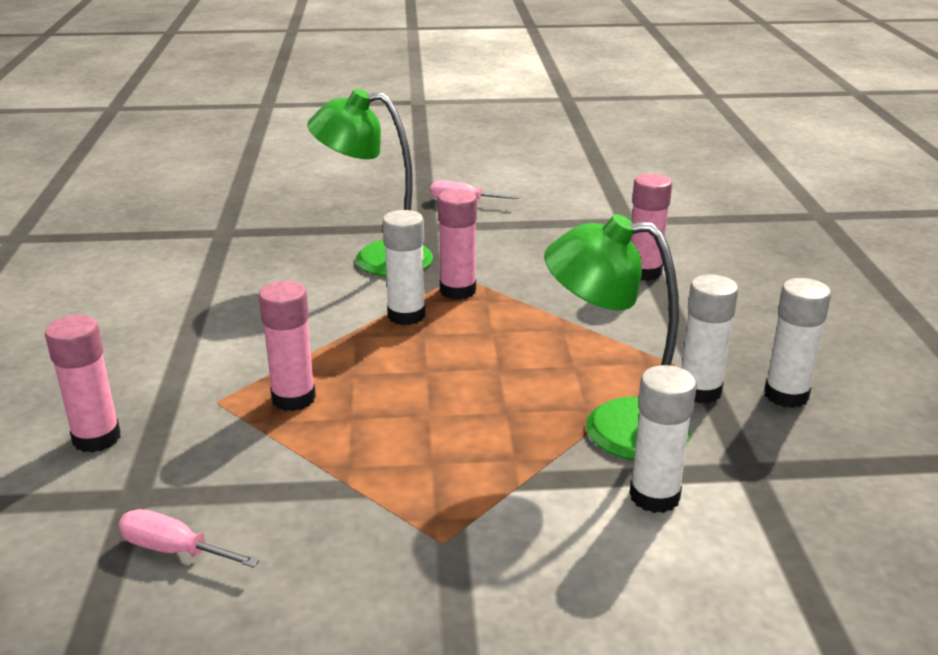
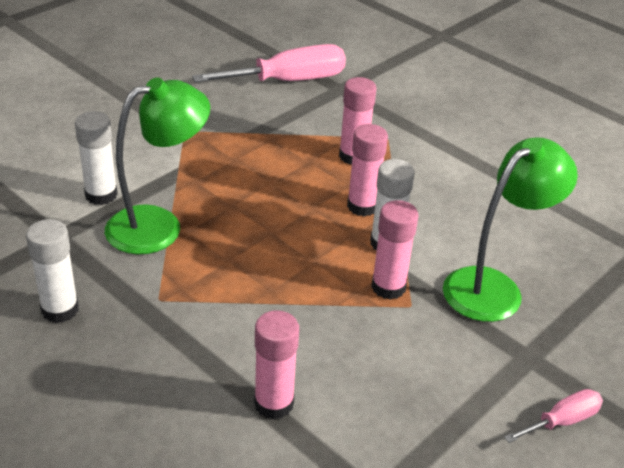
camera: 135 degrees right, 10 degrees up
pink glue stick [45,315,121,453] -> pink glue stick moved to [347,124,388,217]
pink screwdriver [119,509,260,568] -> pink screwdriver [192,44,346,82], size x1.99
white glue stick [682,274,738,404] -> none

